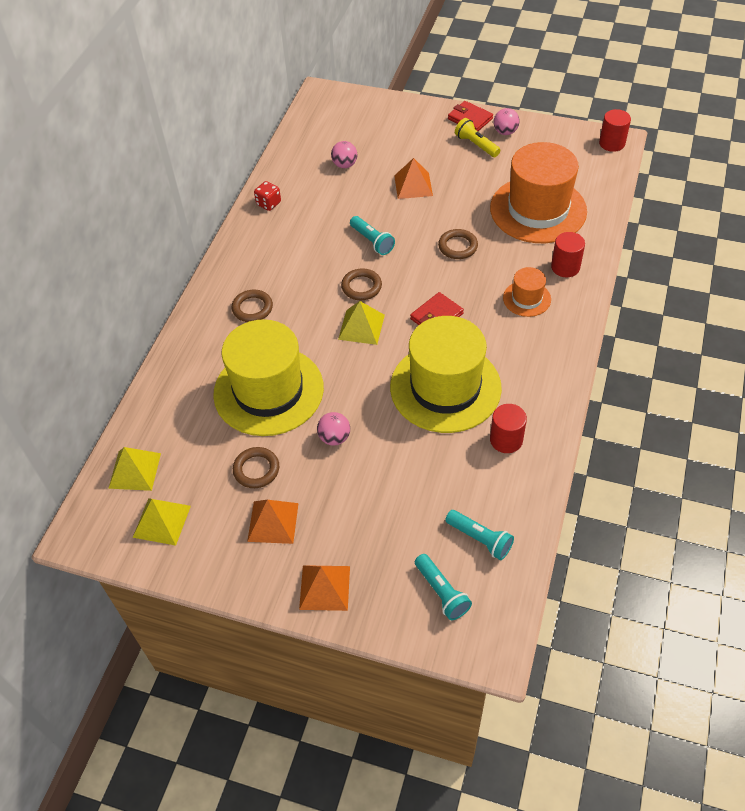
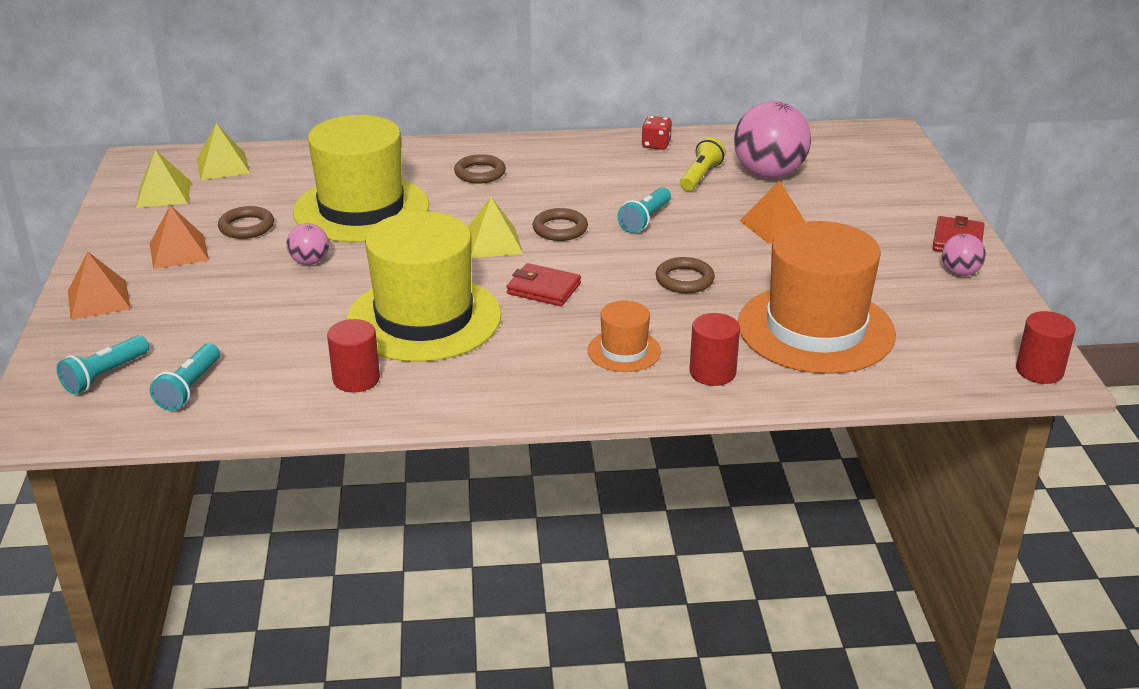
camera: 65 degrees right, 20 degrees down
pink ball [331,141,357,168] -> pink ball [734,101,811,178], size x2.04
yellow flashlight [455,118,500,157] -> yellow flashlight moved to [680,137,726,191]

